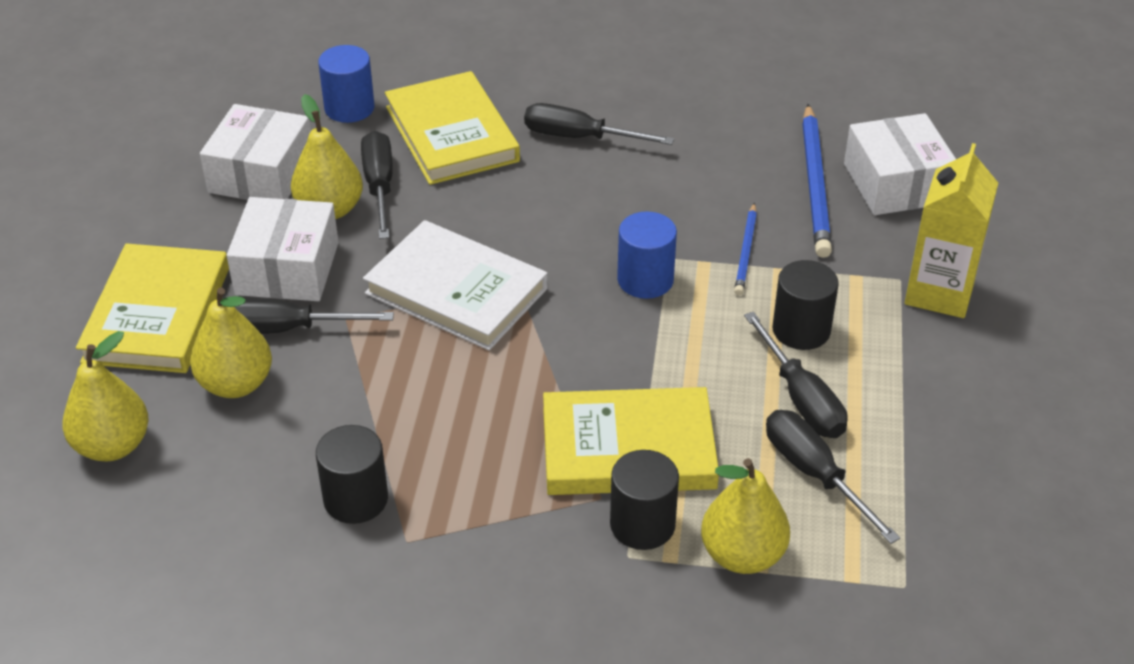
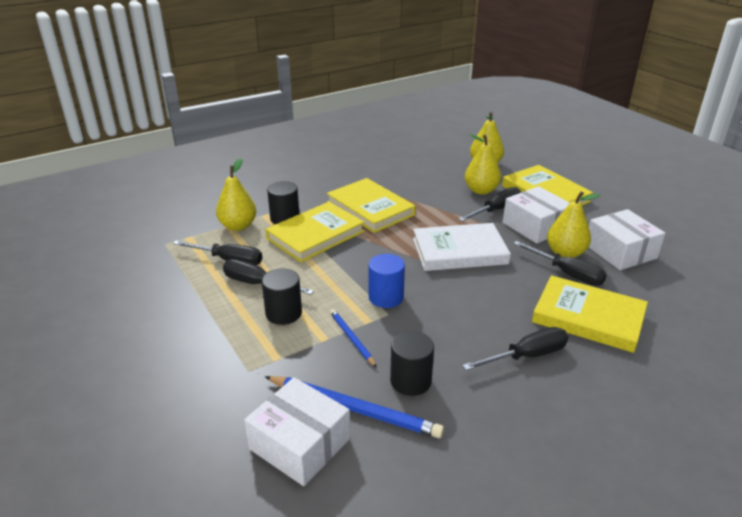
camera: 140 degrees right, 10 degrees down
black cylinder [316,425,388,524] -> black cylinder moved to [390,331,434,396]
blue cylinder [318,45,375,123] -> none
blue pencil [802,104,832,258] -> blue pencil turned 150 degrees clockwise [265,376,444,438]
yellow carton [905,143,998,318] -> none
none -> yellow book [327,178,416,233]

